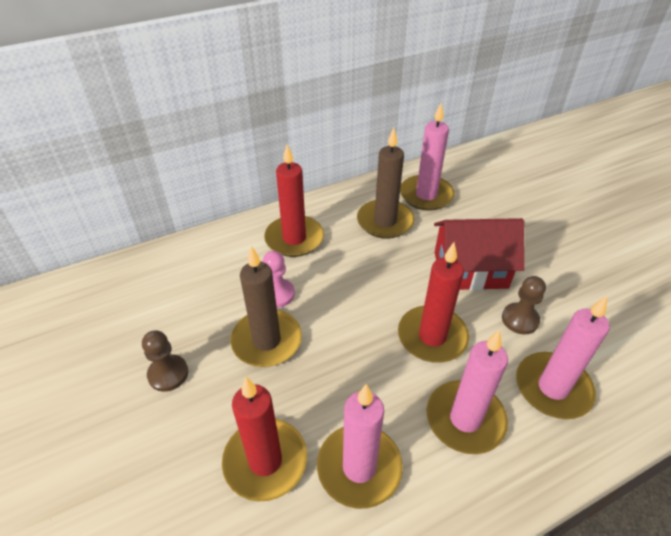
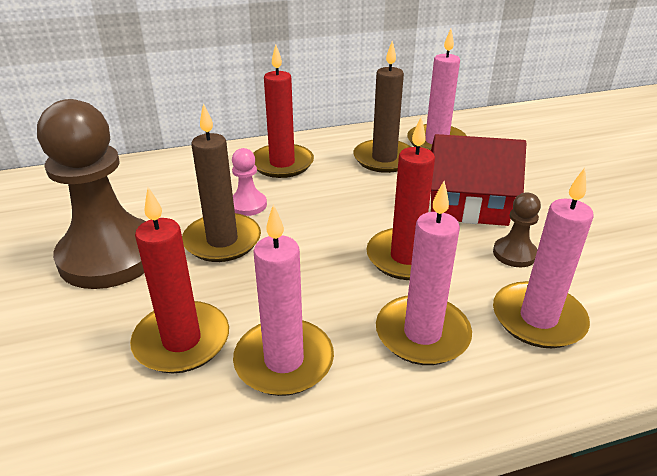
camera: 10 degrees right, 10 degrees down
brown pawn [142,331,188,392] -> brown pawn [37,99,146,289], size x2.31

